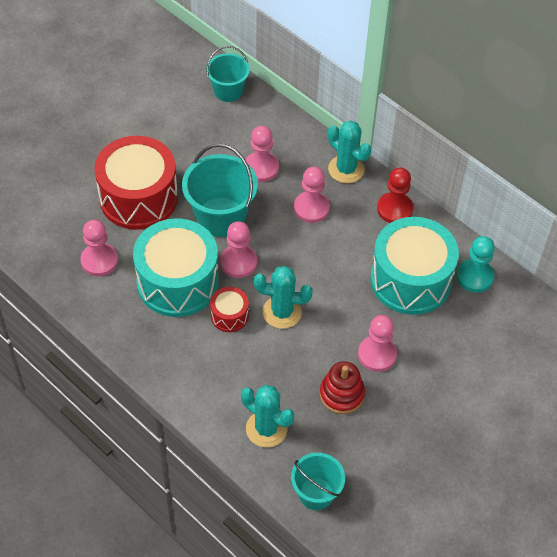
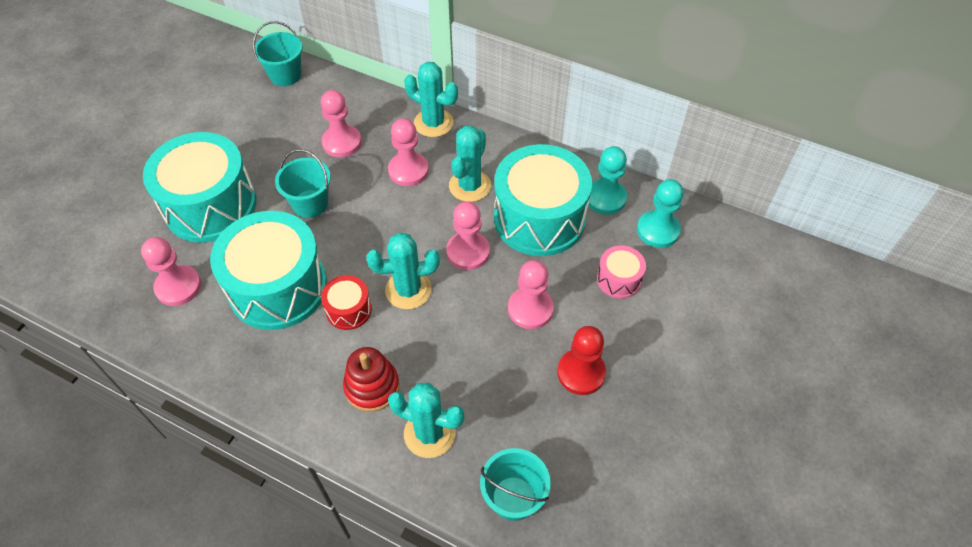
camera: 15 degrees left, 0 degrees up
red drum [94,136,178,230] -> turquoise drum [143,132,257,243]
turquoise bucket [182,144,258,237] -> turquoise bucket [275,149,331,218], size x0.63
pink pawn [220,221,257,278] -> pink pawn moved to [446,202,490,270]
red stacking toy [320,361,365,414] -> red stacking toy moved to [343,347,400,412]
red pawn [377,168,413,223] -> red pawn moved to [557,326,606,395]
none -> turquoise cactus [449,126,491,202]
none -> pink drum [597,245,646,299]
none -> turquoise pawn [637,179,684,248]

